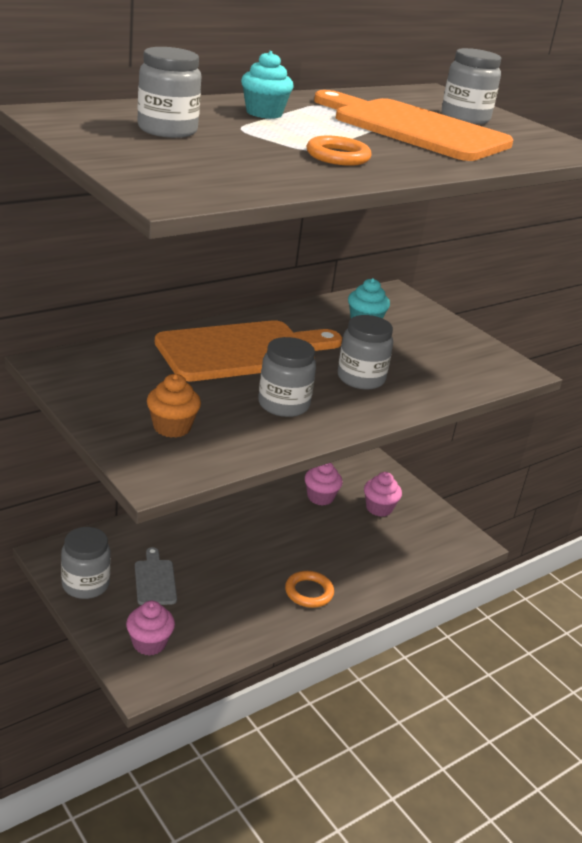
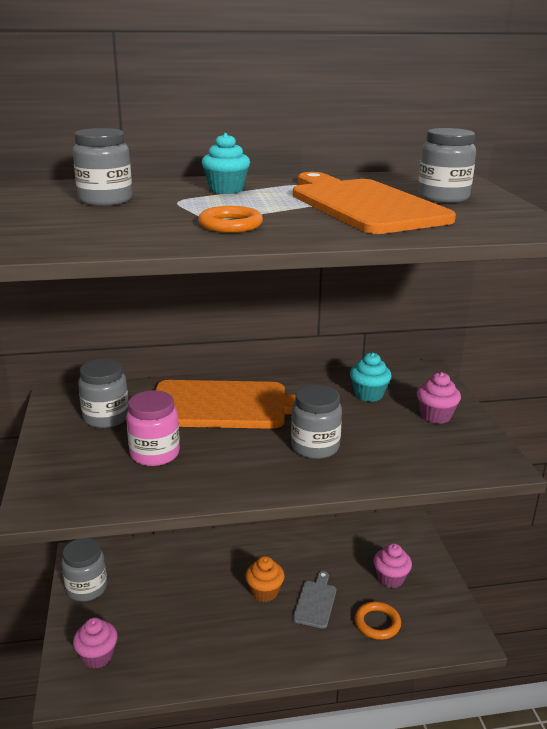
camera: 30 degrees right, 5 degrees down
grey cutting board [135,547,177,605] -> grey cutting board moved to [293,571,336,628]
orange cupcake [147,374,201,438] -> orange cupcake moved to [245,556,284,602]
grey jar [258,337,316,417] -> grey jar moved to [78,359,129,428]
orange ring [285,571,334,608] -> orange ring moved to [355,602,401,640]
pink cupcake [305,463,343,506] -> pink cupcake moved to [417,372,461,424]
none -> pink jar [126,390,180,466]

